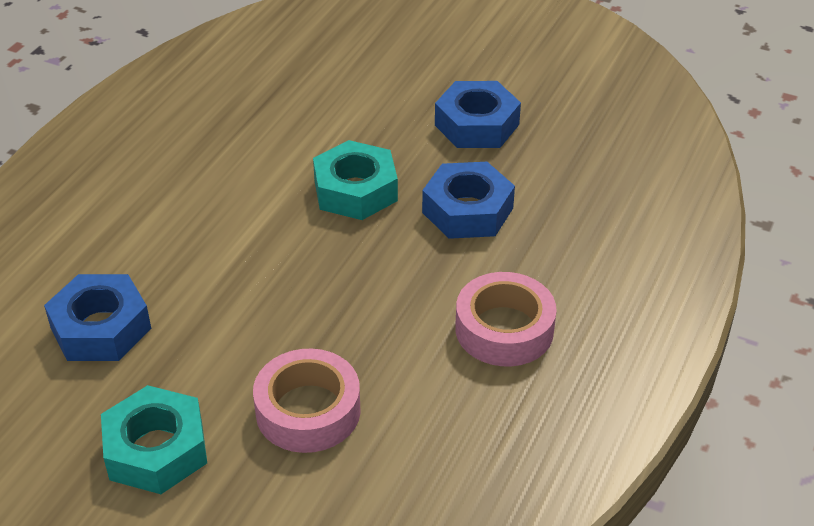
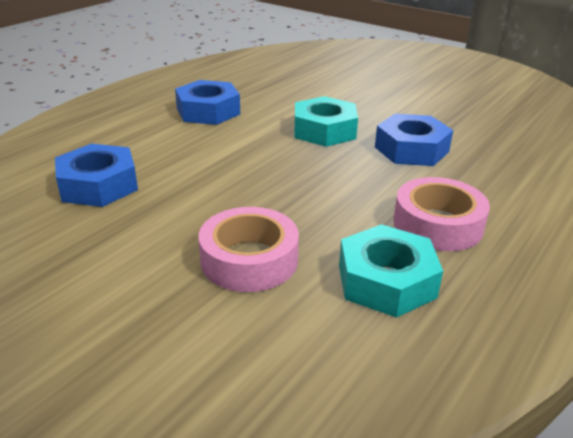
camera: 10 degrees right, 10 degrees down
turquoise nut [101,385,207,494] -> turquoise nut moved to [339,224,443,318]
blue nut [435,81,521,148] -> blue nut moved to [175,80,240,125]

